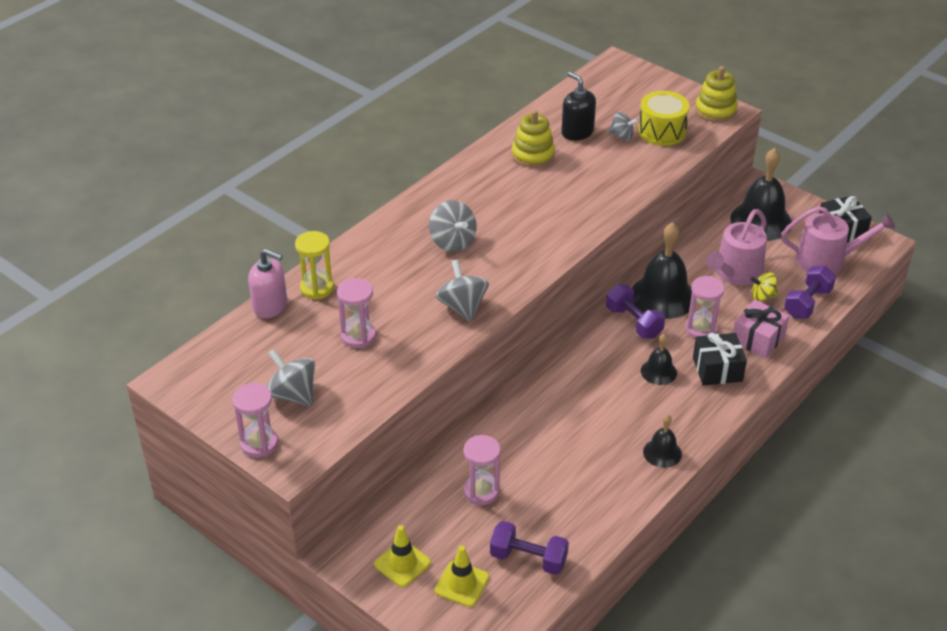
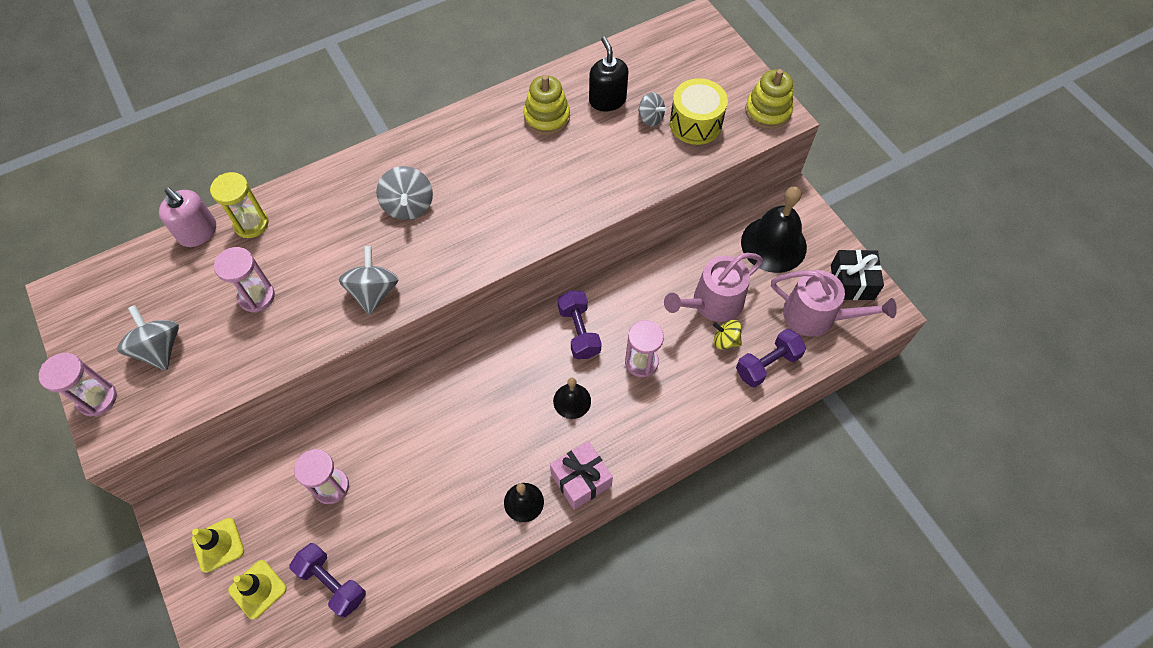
camera: 20 degrees right, 20 degrees up
black bell [632,222,696,319] -> none
black gift [693,333,747,386] -> none
pink gift [733,300,789,359] -> pink gift moved to [550,441,613,510]

